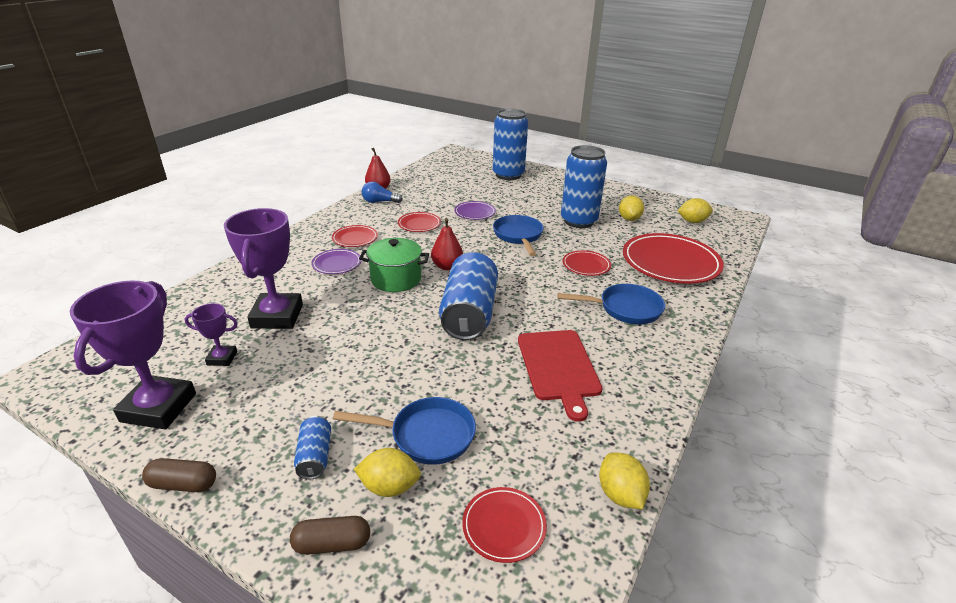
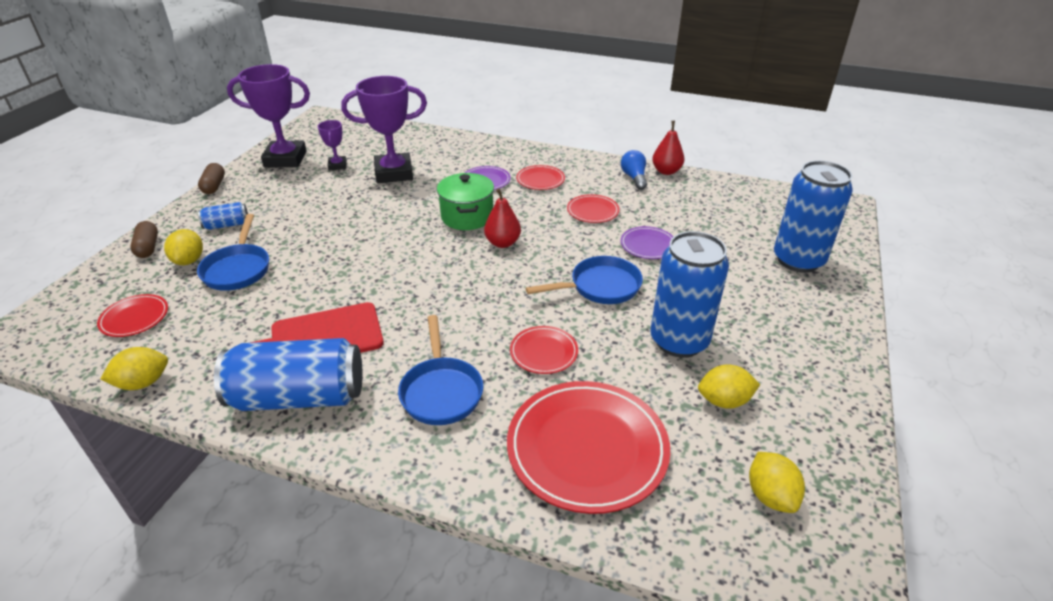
camera: 80 degrees right, 5 degrees up
blue can [439,252,498,340] -> blue can moved to [214,338,363,411]

